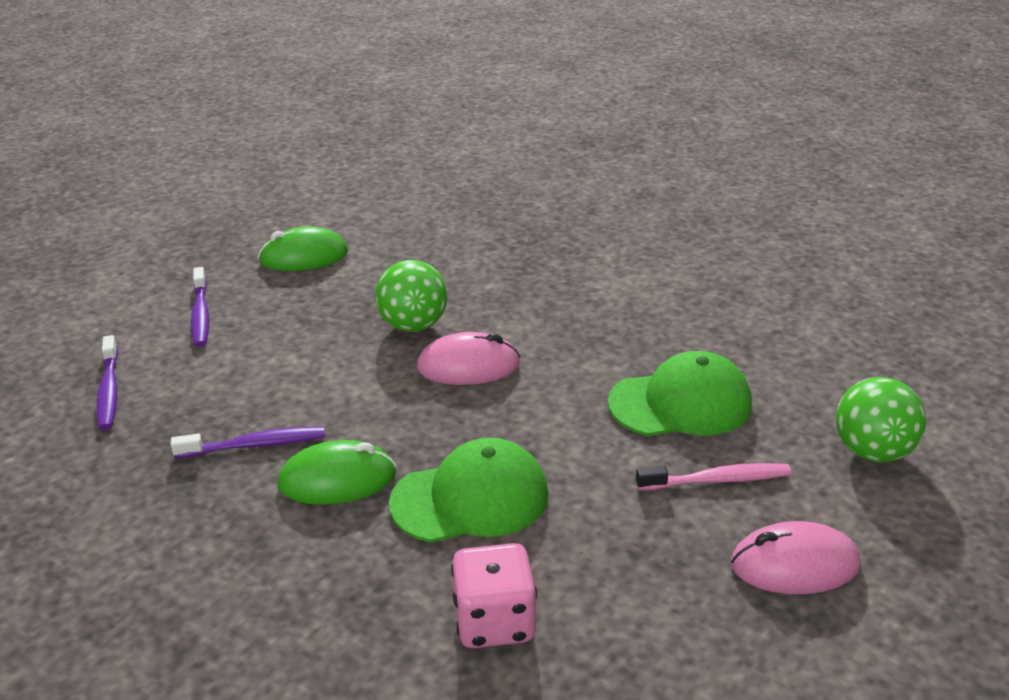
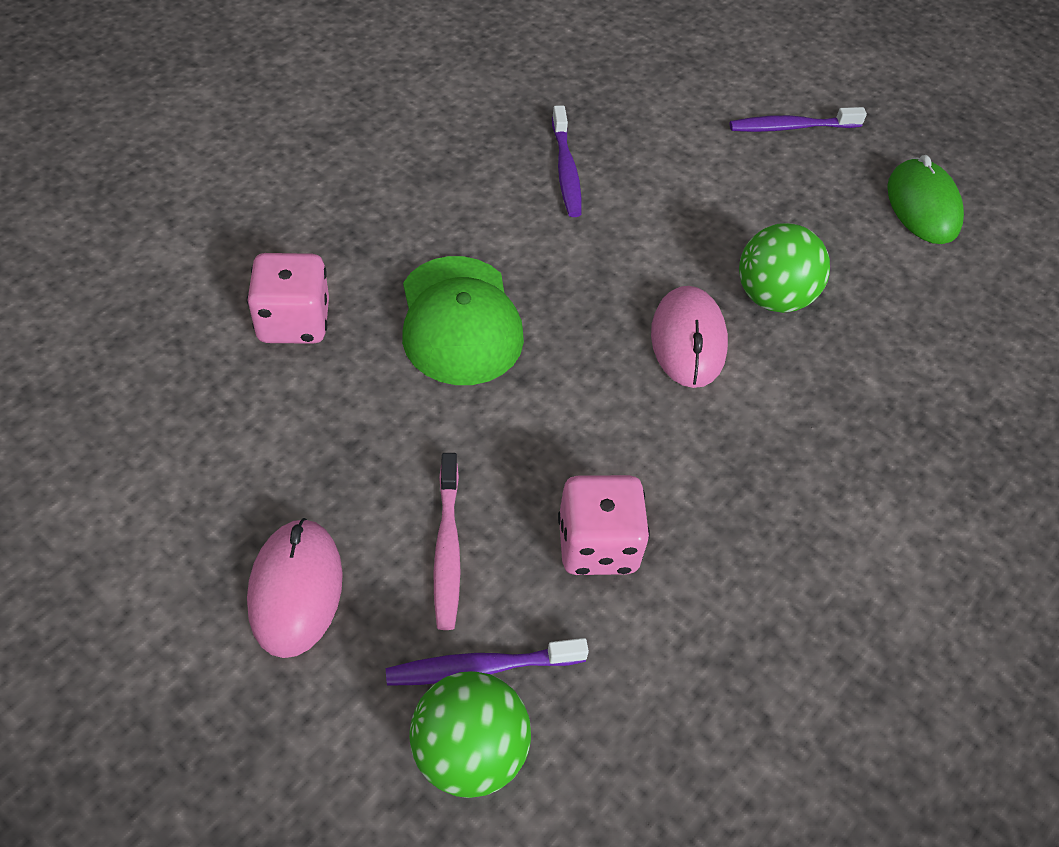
camera: 90 degrees right, 20 degrees up
purple toothbrush [97,335,118,430] -> purple toothbrush moved to [386,638,589,686]
green mouse [277,440,396,505] -> none
green cap [608,351,752,436] -> pink dice [558,475,650,575]

